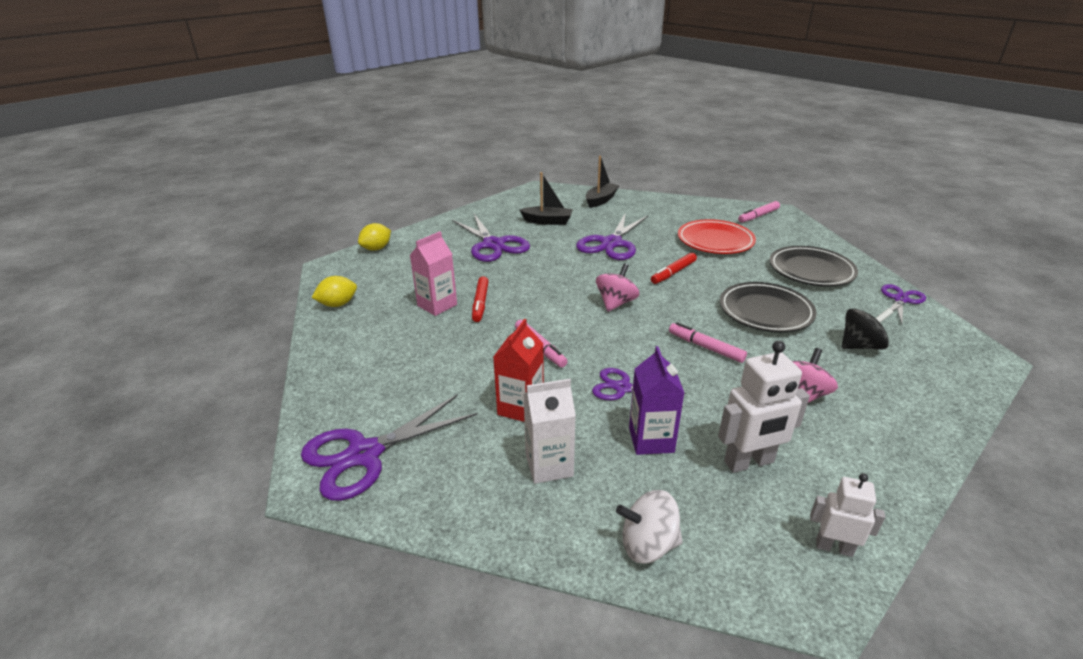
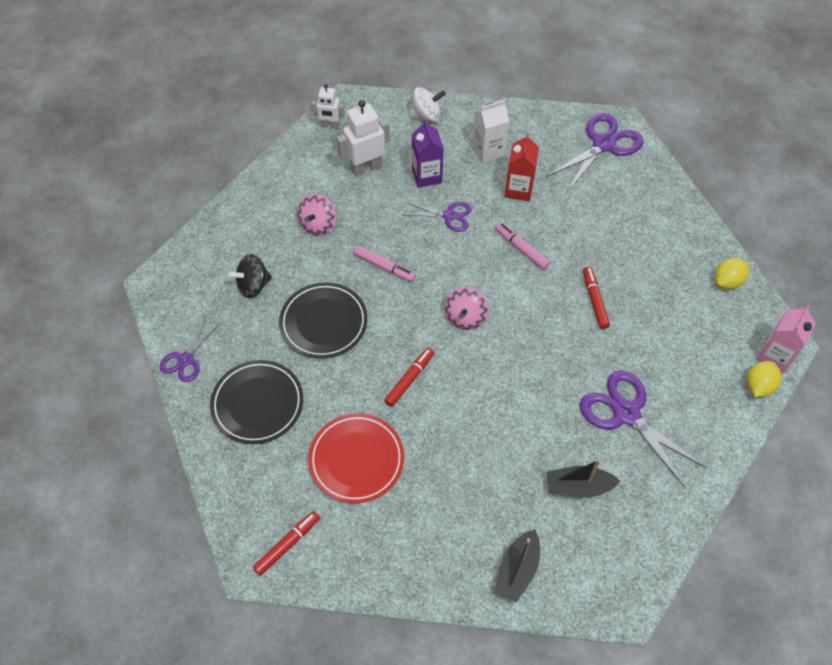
camera: 170 degrees right, 25 degrees up
pink carton [410,231,457,316] -> pink carton moved to [757,306,816,374]
purple scissors [576,212,648,260] -> none
pink marker [738,201,780,223] -> red marker [253,511,320,576]

